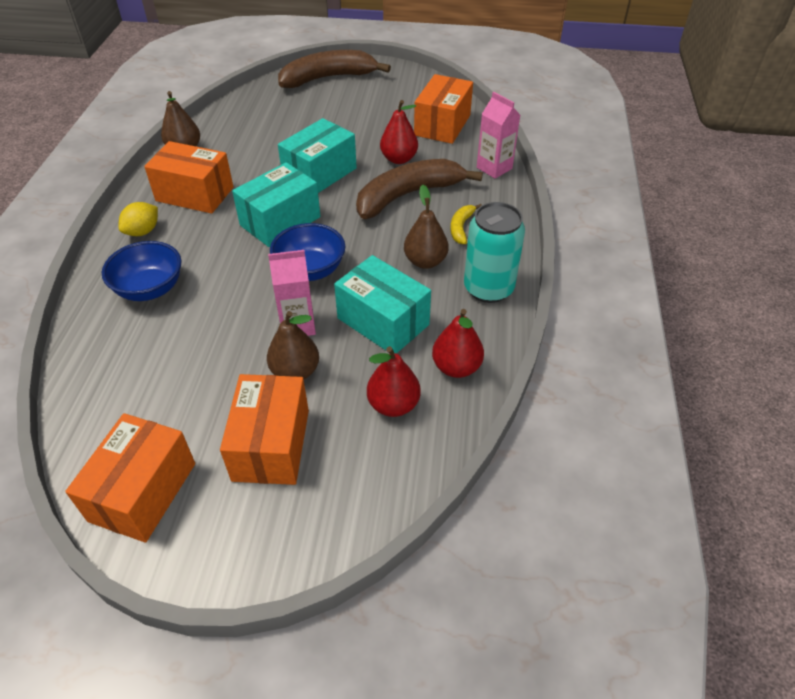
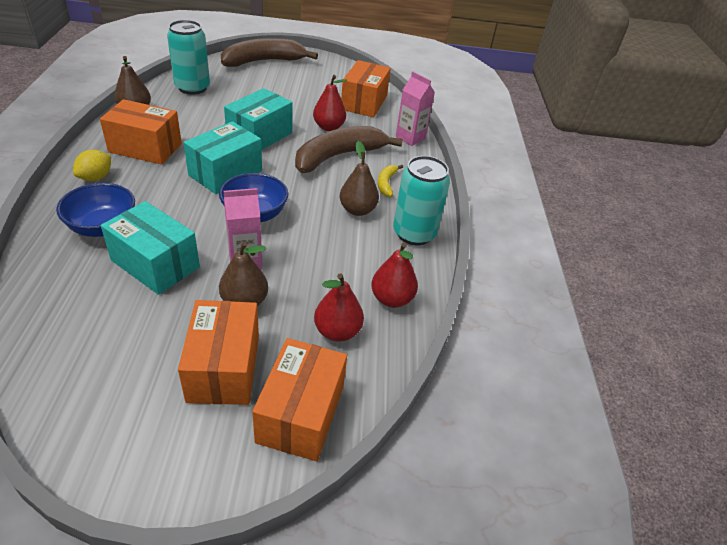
camera: 10 degrees left, 5 degrees down
orange box [65,413,195,543] -> orange box moved to [252,338,347,461]
turquoise box [334,255,431,354] -> turquoise box moved to [101,201,200,295]
none -> turquoise can [167,20,210,95]

